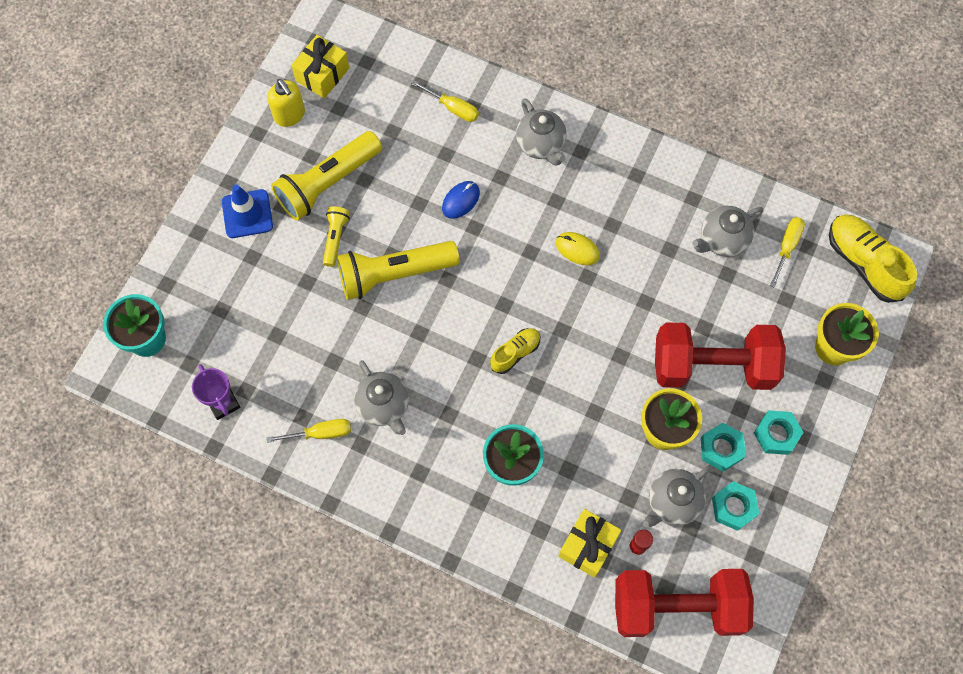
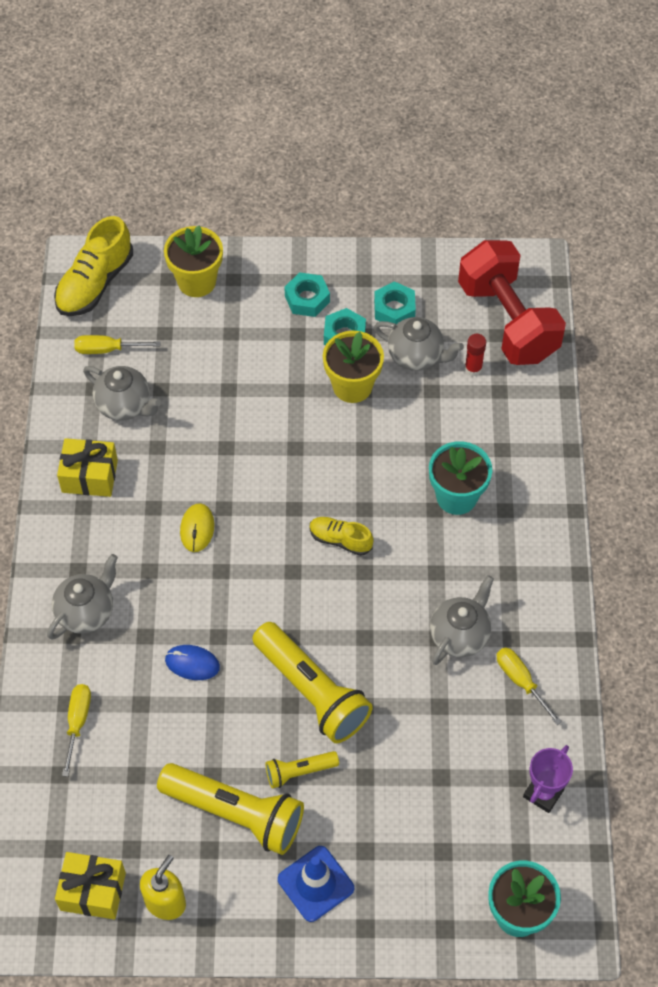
camera: 115 degrees left, 10 degrees down
yellow gift [558,509,621,578] -> yellow gift moved to [57,438,118,497]
red dumbbell [655,322,786,390] -> none

